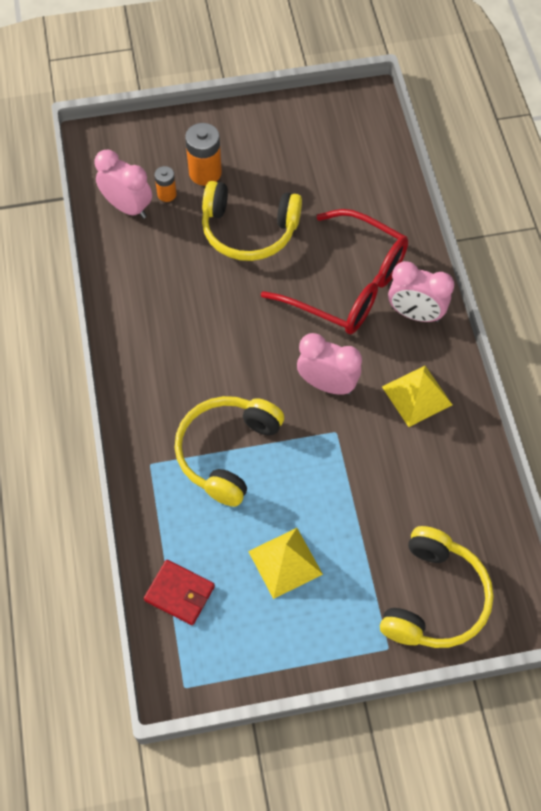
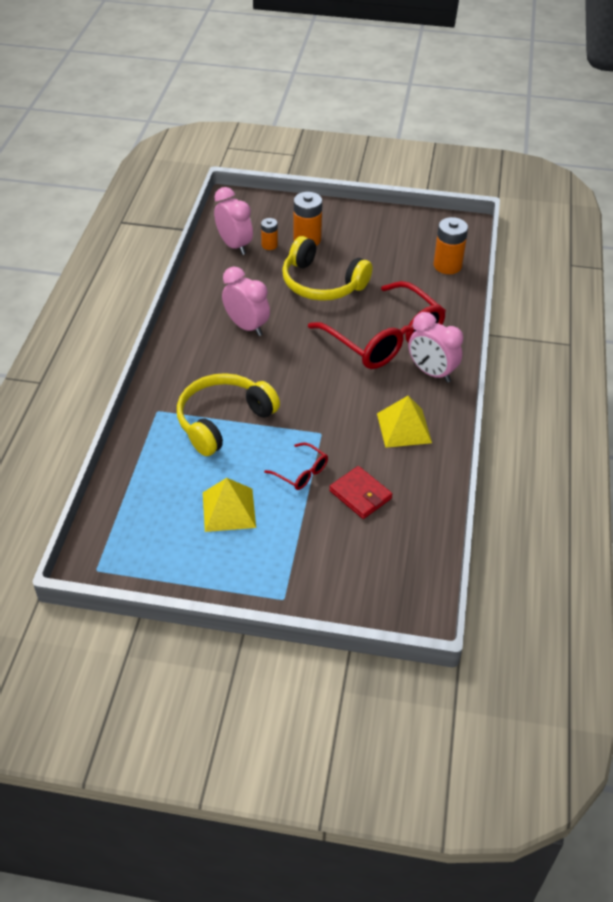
camera: 20 degrees right, 15 degrees down
red wallet [144,560,215,625] -> red wallet moved to [329,466,393,519]
pink clock [297,333,362,395] -> pink clock moved to [222,266,270,336]
yellow headphones [380,526,494,648] -> none
none -> red glasses [264,442,328,490]
none -> orange battery [434,217,468,274]

